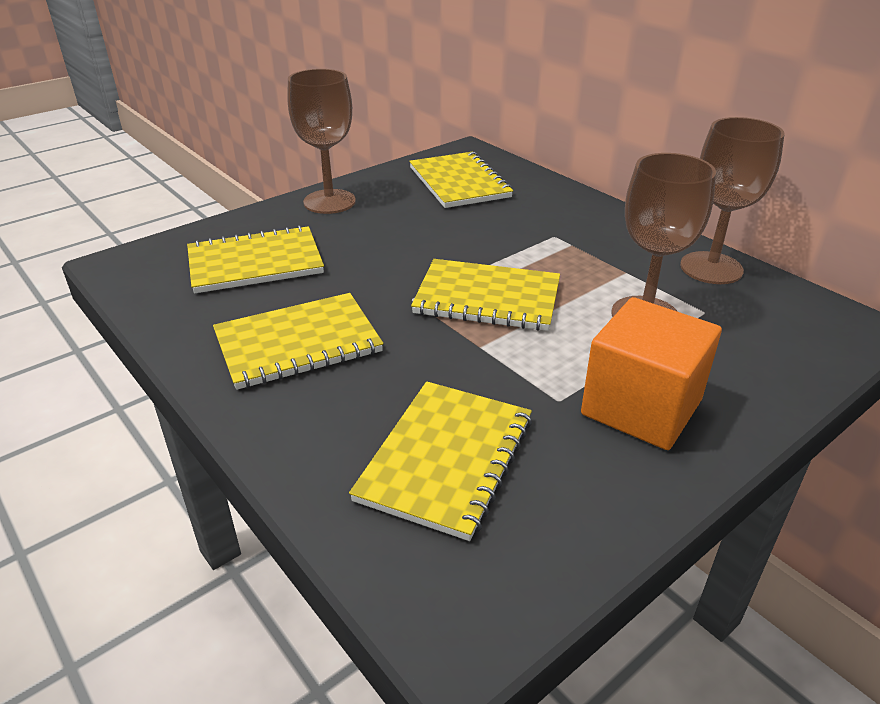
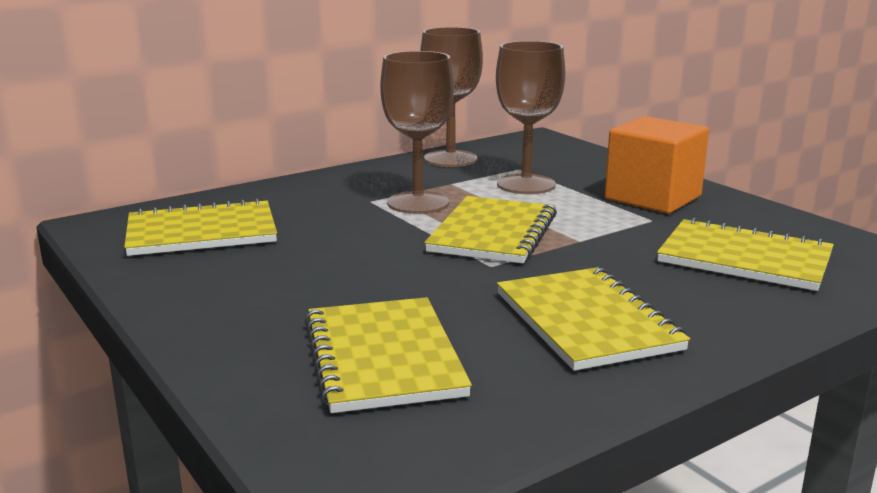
camera: 85 degrees left, 15 degrees down
brown goblet [287,69,356,214] -> brown goblet moved to [380,51,454,214]

